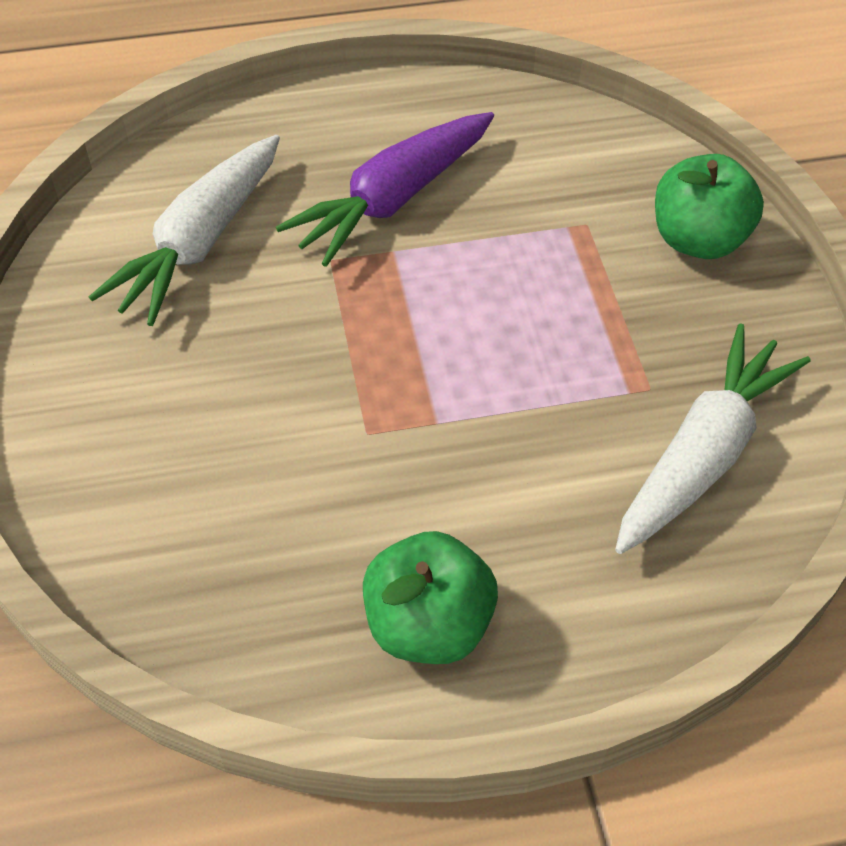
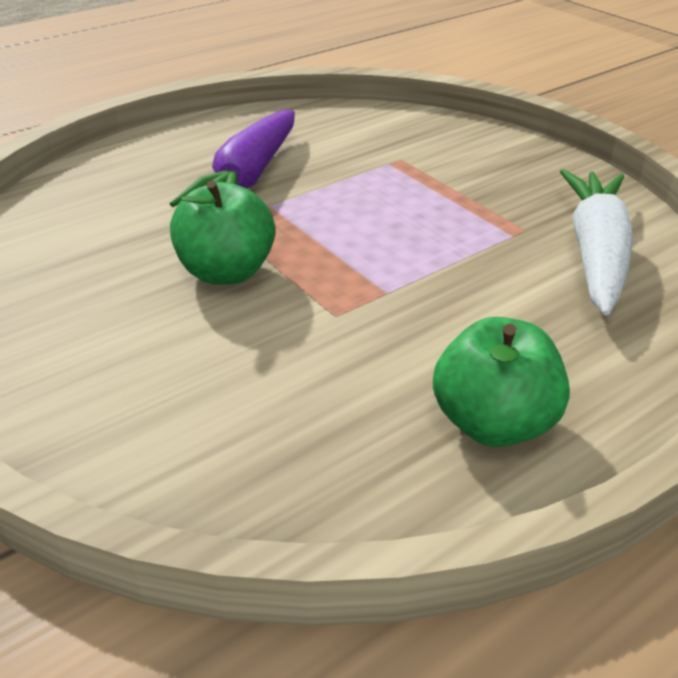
camera: 25 degrees left, 15 degrees down
white carrot [89,135,280,326] -> none
green apple [655,154,764,259] -> green apple moved to [170,181,275,284]

